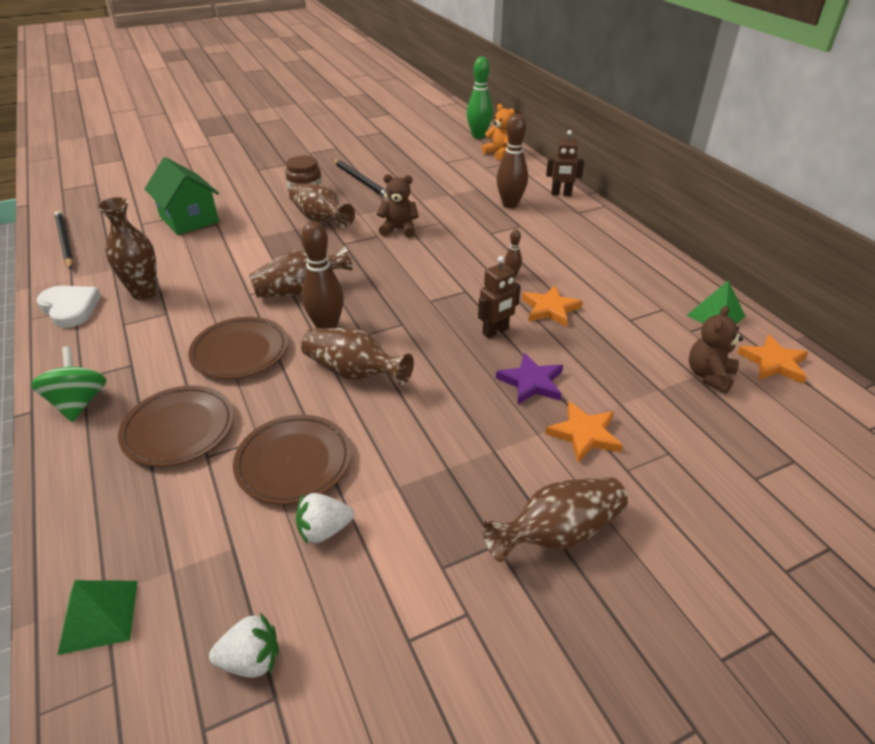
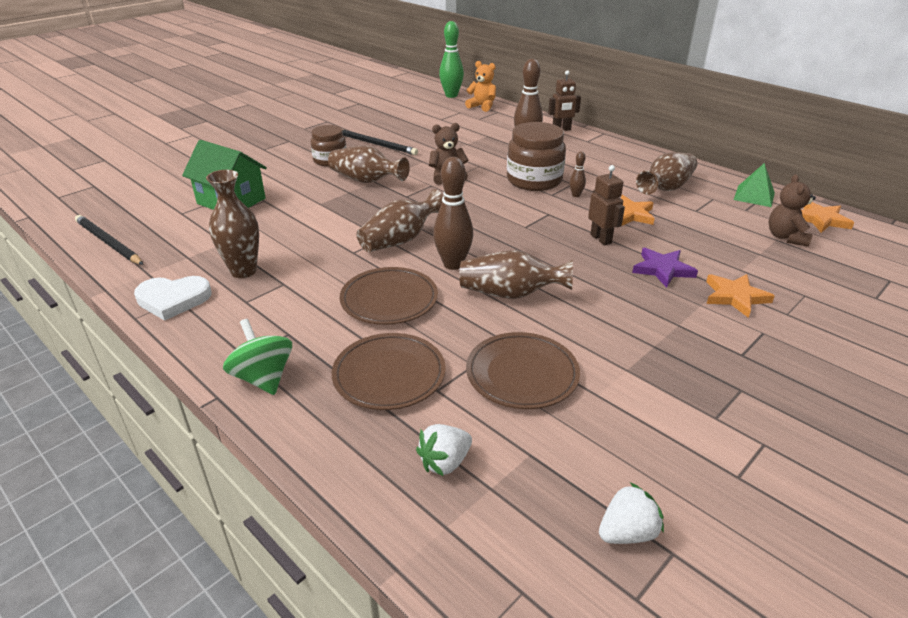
camera: 20 degrees left, 5 degrees down
white heart [36,286,101,328] -> white heart turned 150 degrees clockwise [134,276,211,321]
green pyramid [57,580,138,655] -> none
white strawberry [296,493,354,545] -> white strawberry moved to [416,424,472,476]
brown robot [478,256,521,338] -> brown robot turned 60 degrees counterclockwise [588,165,625,245]
brown vase [483,477,628,562] -> brown vase moved to [636,152,698,195]
none -> brown jar [507,122,566,191]

